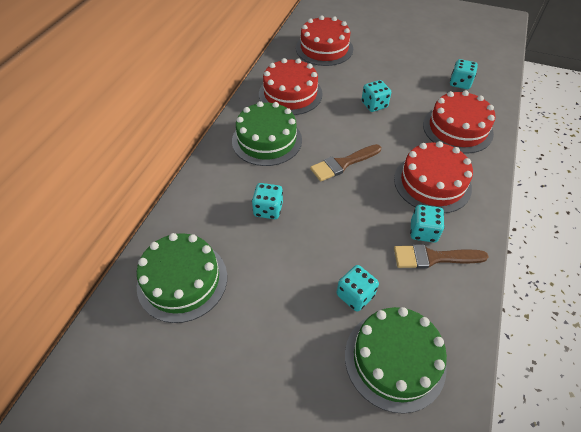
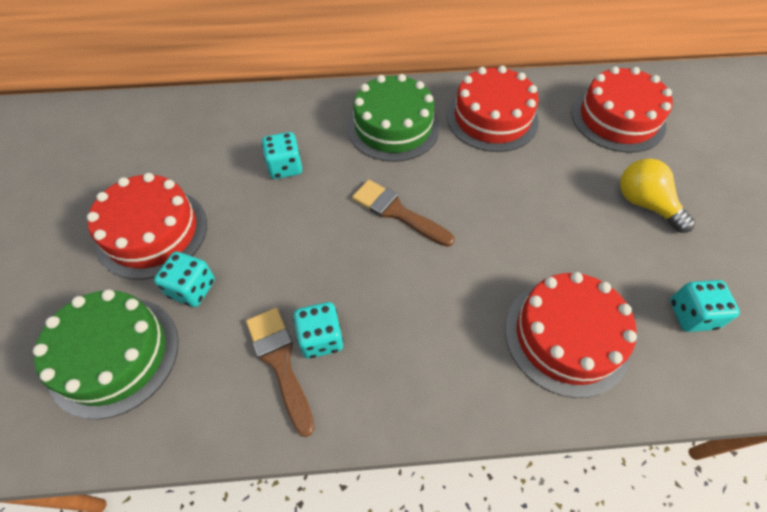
camera: 65 degrees right, 5 degrees up
green cake [137,233,227,323] -> none
turquoise dice [361,80,391,112] -> none
red cake [394,141,473,213] -> red cake moved to [87,173,207,279]
none -> yellow light bulb [620,159,695,233]

